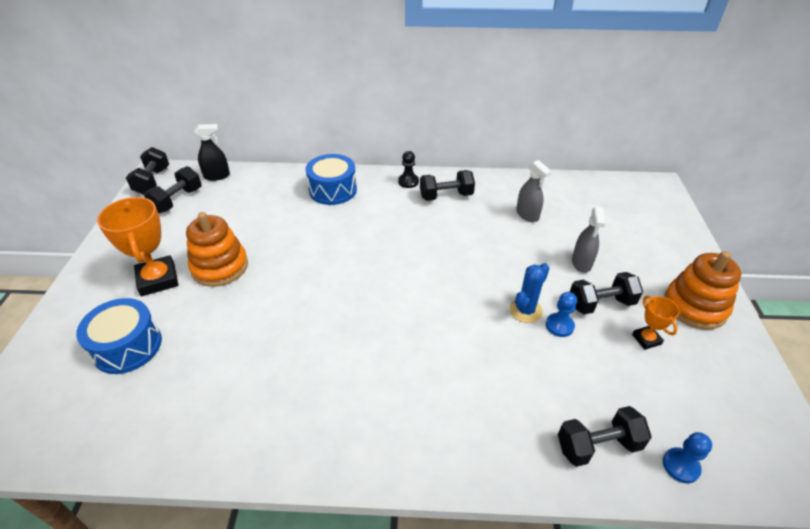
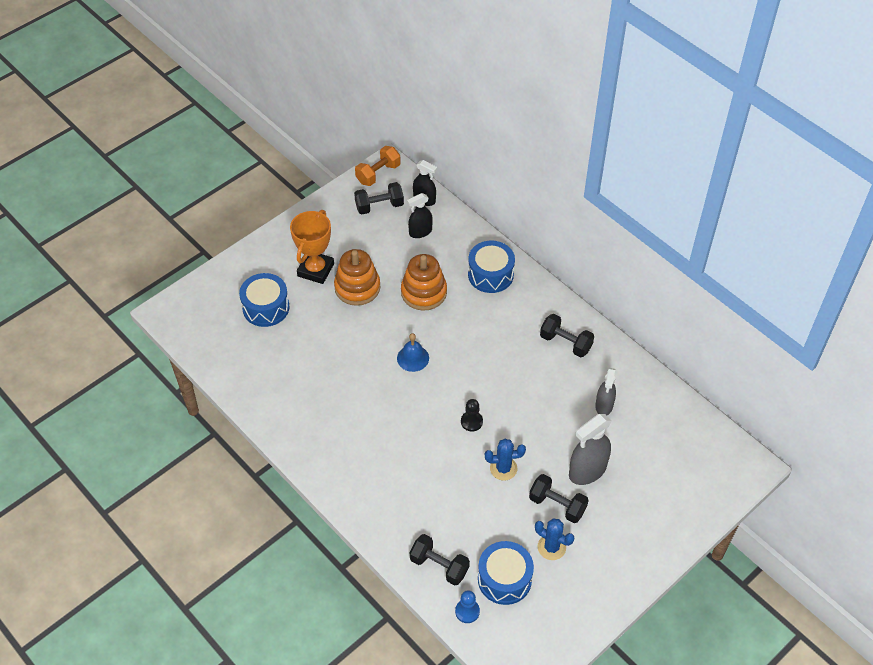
camera: 45 degrees right, 10 degrees up
black dumbbell [126,147,169,195] -> orange dumbbell [355,146,401,186]
black pawn [398,151,419,188] -> black pawn moved to [461,399,483,432]
blue pawn [546,292,577,337] -> none
grey spray bottle [572,207,605,273] -> grey spray bottle [569,414,612,485], size x1.56
orange trophy [632,295,680,350] -> blue cactus [535,518,574,560]
orange stacking toy [664,251,741,330] -> orange stacking toy moved to [401,254,447,311]
none -> blue bell [397,333,429,372]
none -> black spray bottle [407,193,433,238]
none -> blue drum [478,541,534,605]

